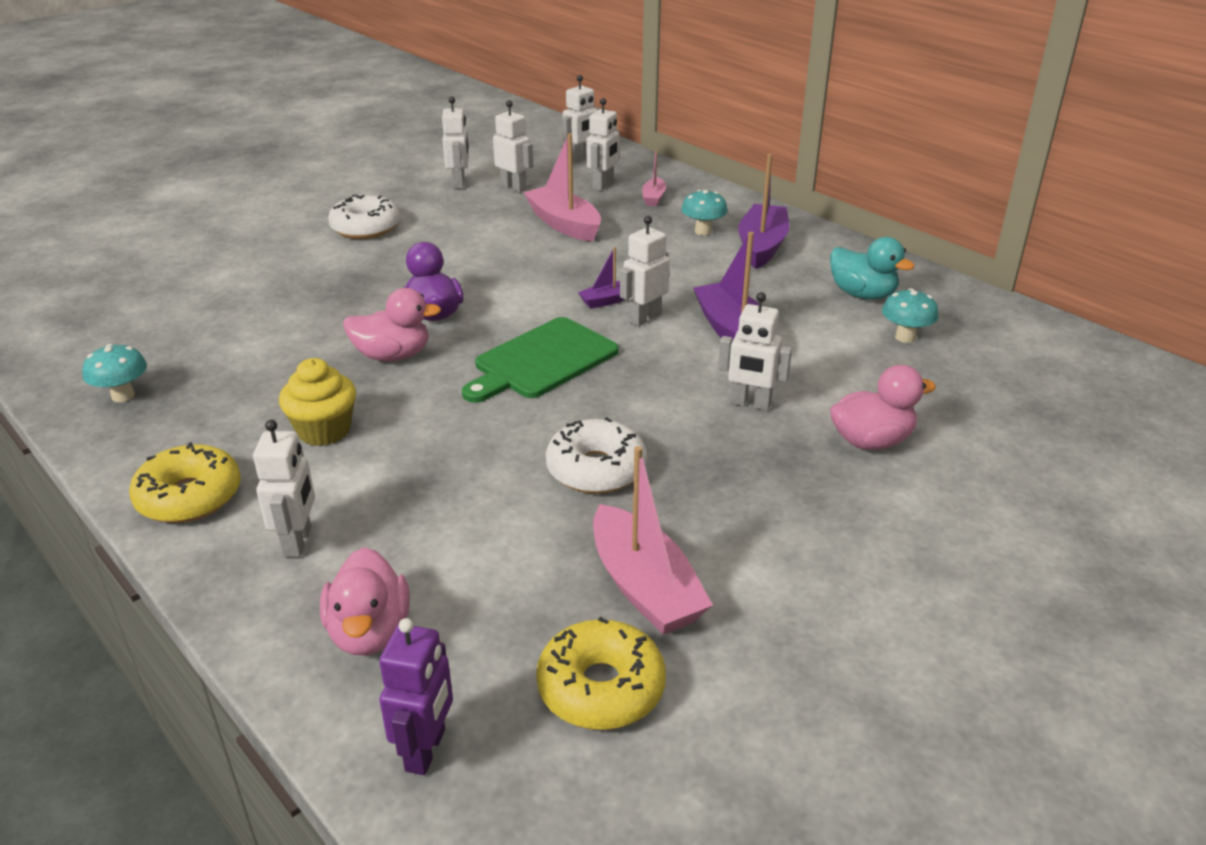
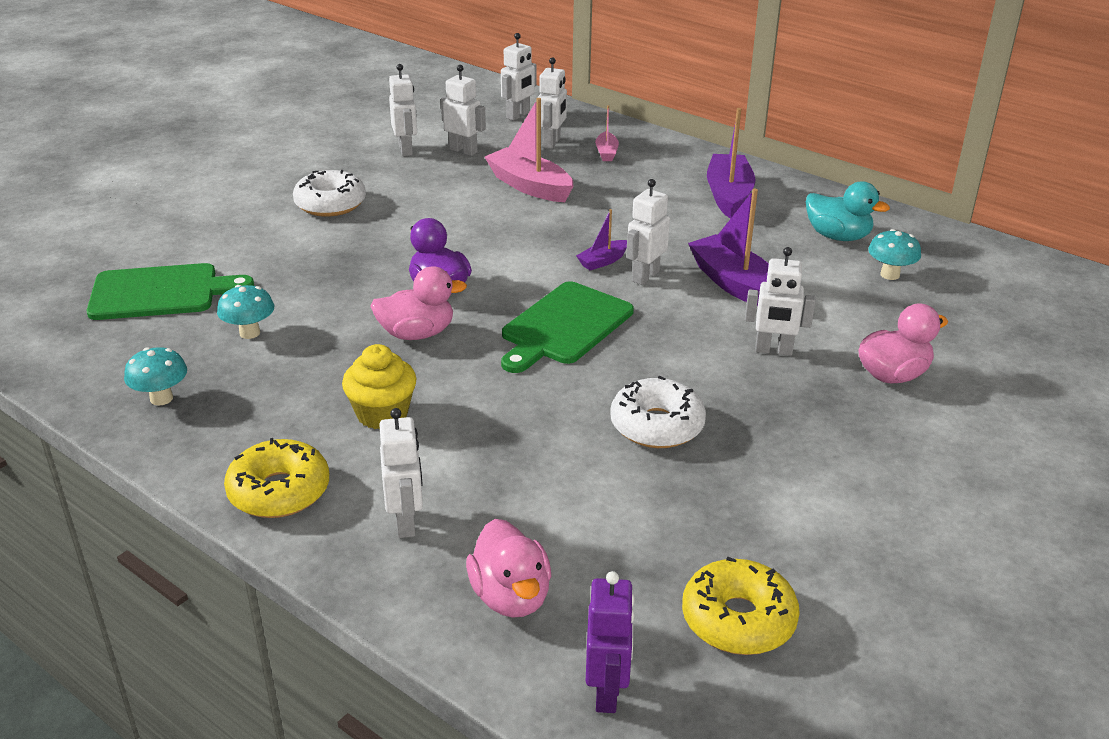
camera: 10 degrees left, 0 degrees up
pink boat [593,446,713,635] -> none
turquoise mushroom [681,190,728,235] -> turquoise mushroom moved to [217,285,274,339]
none -> green cutting board [87,263,254,320]

